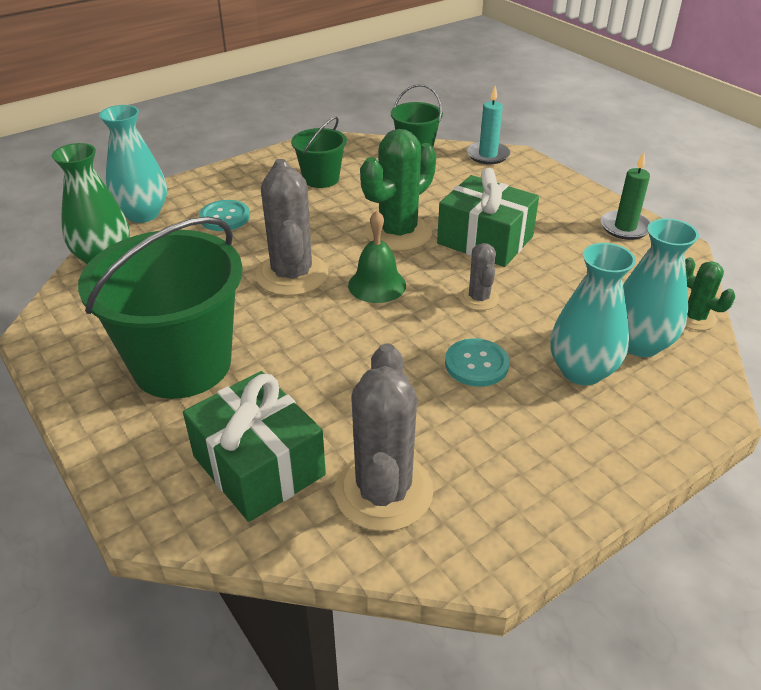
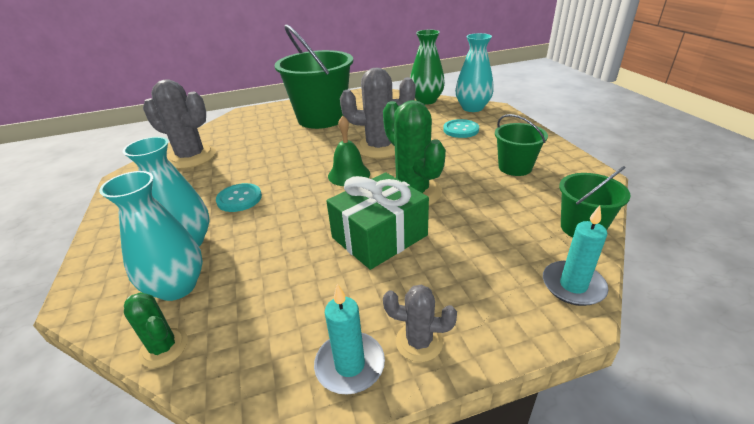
camera: 110 degrees right, 5 degrees down
green gift [183,371,326,522] -> none
grey cactus [459,243,499,310] -> grey cactus moved to [383,285,457,362]
green candle [601,152,651,240] -> turquoise candle [314,284,385,395]
green cactus [685,257,735,330] -> green cactus turned 60 degrees clockwise [124,292,188,368]

